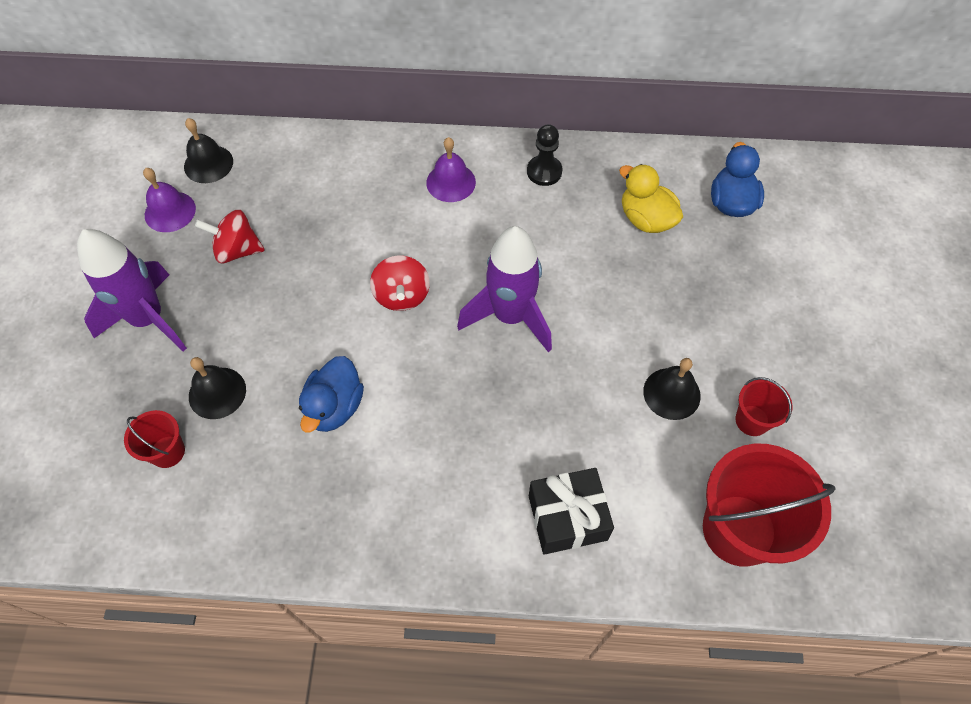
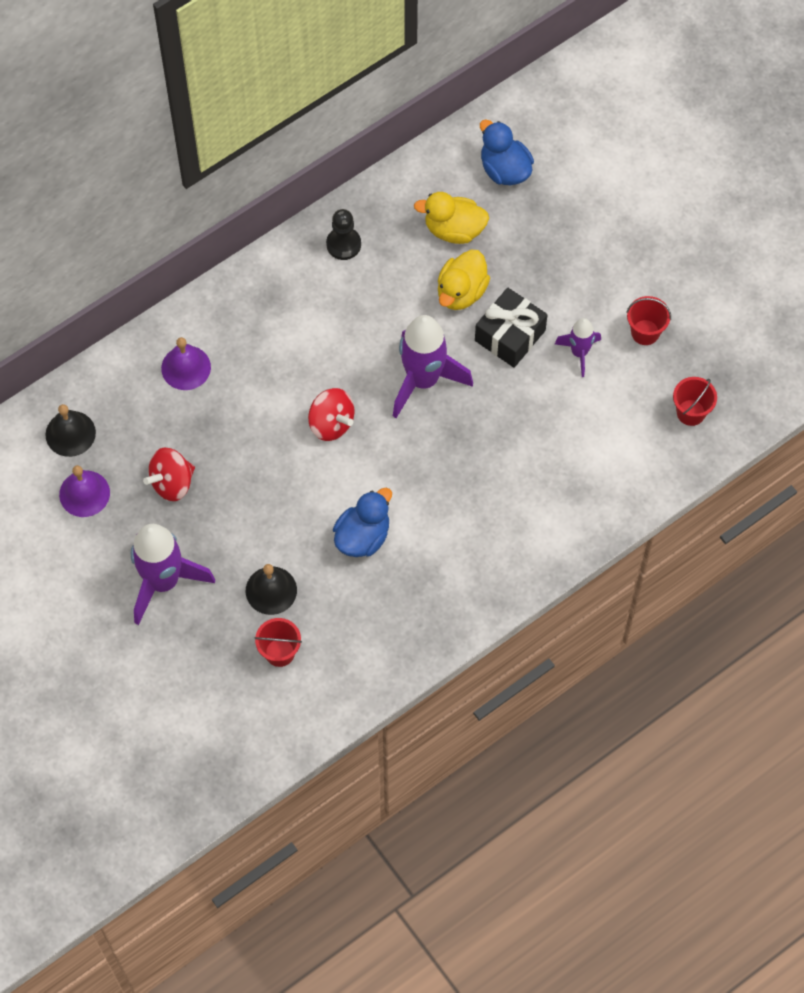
camera: 40 degrees left, 5 degrees up
blue duck [299,356,364,432] -> blue duck turned 120 degrees counterclockwise [333,488,392,557]
purple bell [426,137,476,202] -> purple bell moved to [161,337,211,390]
black gift [529,468,614,554] -> black gift moved to [475,287,547,368]
black bell [643,358,701,420] -> purple rocket [555,318,601,377]
red bucket [703,444,835,567] -> red bucket [673,377,717,426], size x0.49
none -> yellow duck [438,250,490,310]

